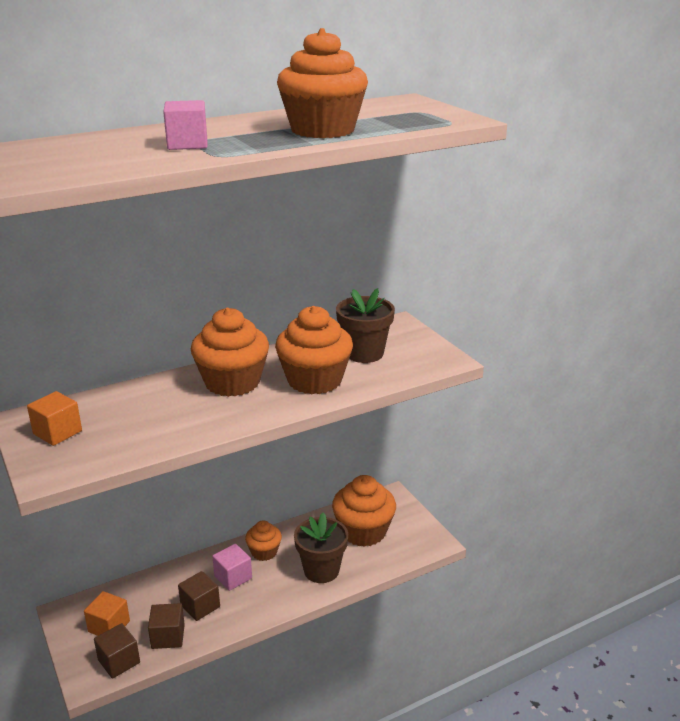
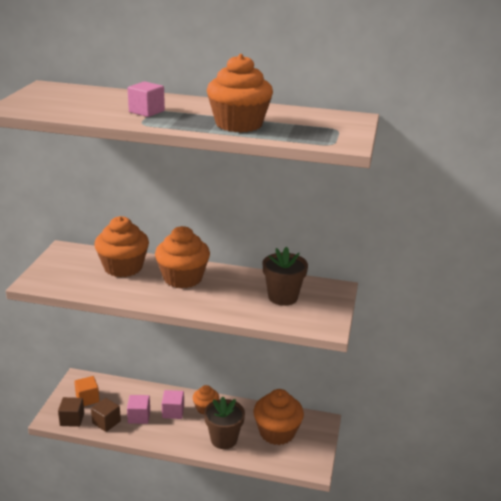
camera: 40 degrees right, 0 degrees up
orange cube [27,391,82,446] -> none
brown cube [178,571,220,621] -> pink cube [127,395,150,424]
orange cupcake [275,306,353,394] -> orange cupcake moved to [94,216,149,277]

